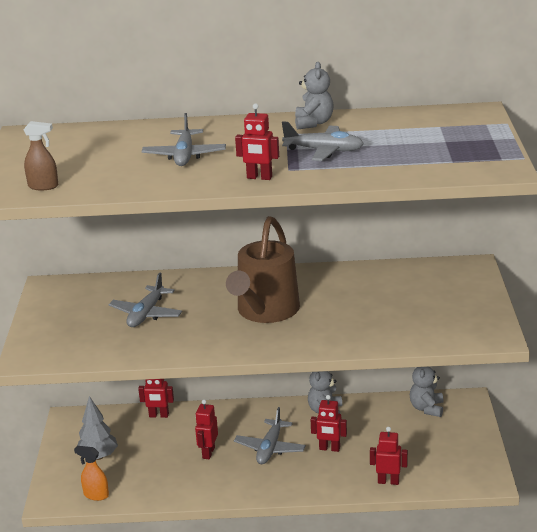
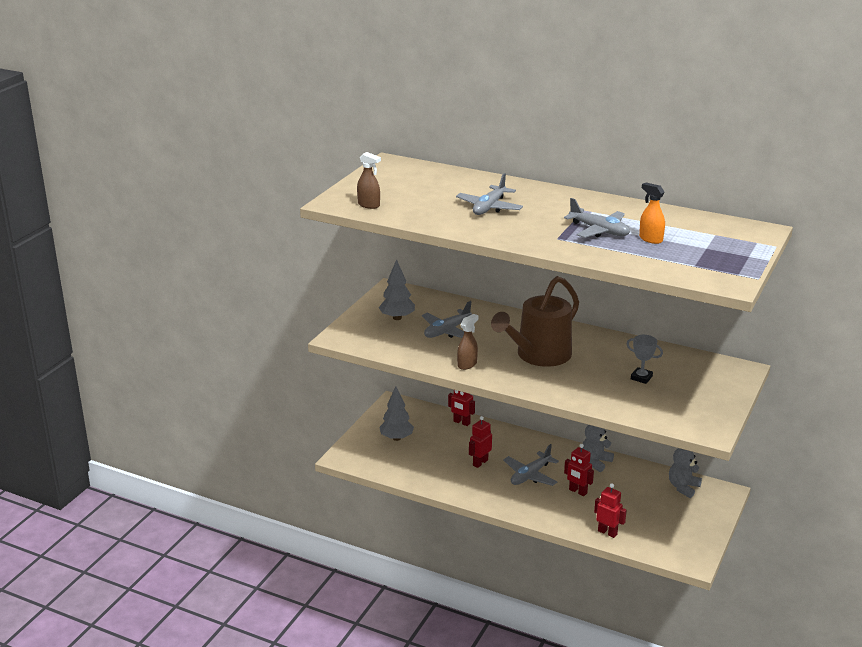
camera: 25 degrees right, 0 degrees up
orange spray bottle [74,446,109,501] -> orange spray bottle moved to [639,183,665,244]
red robot [235,103,279,180] -> none
grey teddy bear [295,62,334,129] -> none
none -> grey tree [379,259,415,320]
none -> brown spray bottle [457,314,478,370]
none -> grey trophy [626,335,663,384]

